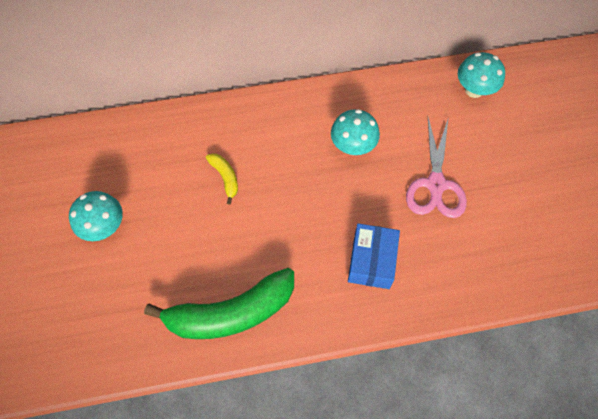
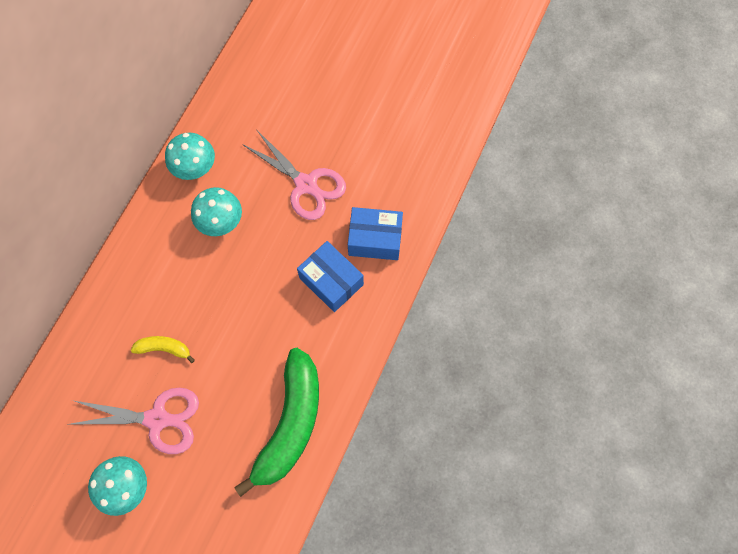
camera: 55 degrees left, 5 degrees up
turquoise mushroom [458,52,505,98] -> turquoise mushroom moved to [165,133,215,180]
none -> pink scissors [71,388,199,454]
none -> blue box [348,207,403,260]

